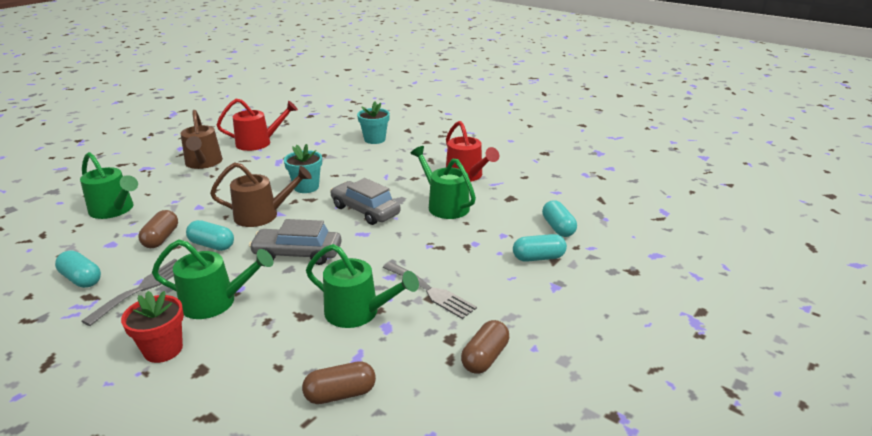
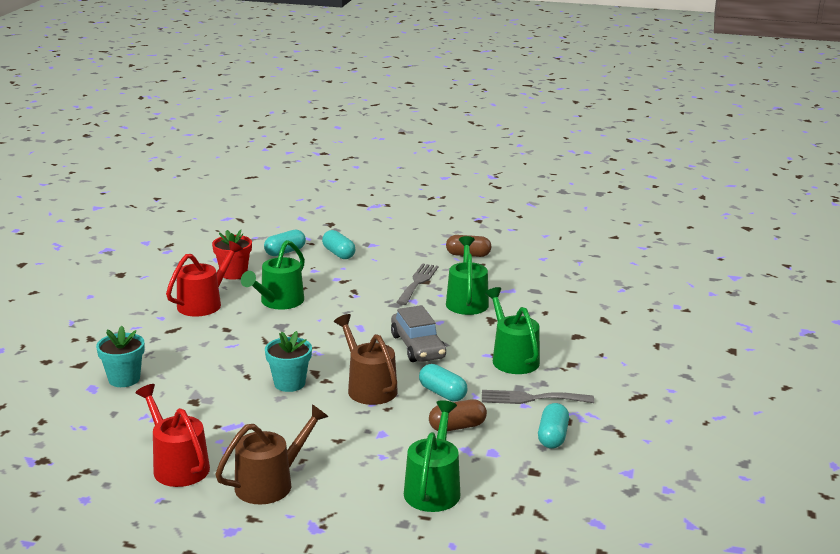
camera: 115 degrees left, 5 degrees down
red flower pot [121,291,184,363] -> red flower pot moved to [212,230,252,280]
turquoise capsule [186,220,234,251] -> turquoise capsule turned 45 degrees counterclockwise [419,364,467,402]
brown capsule [302,361,376,404] -> none
grey car [330,178,400,225] -> none

